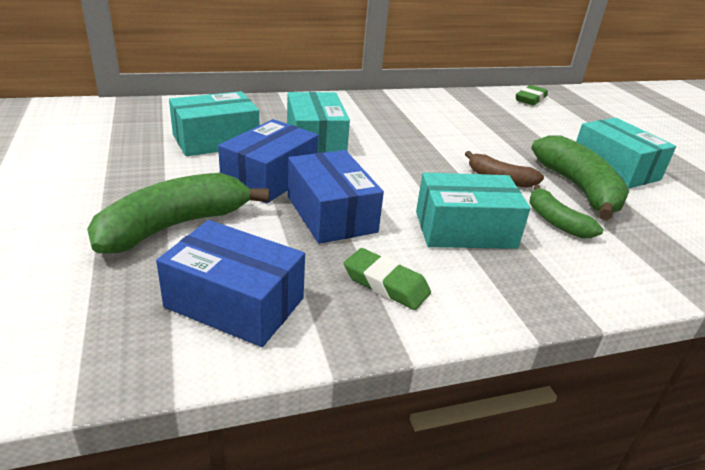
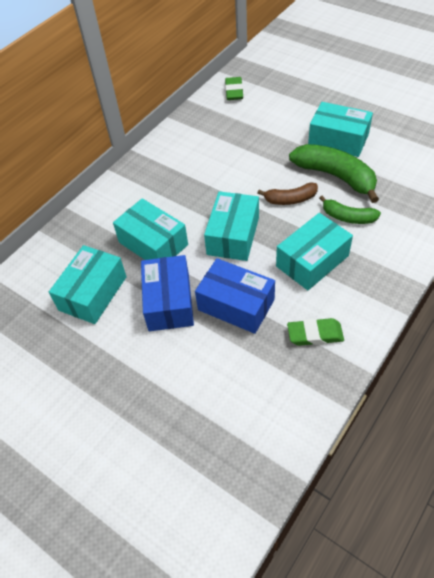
camera: 30 degrees left, 20 degrees up
green banana [87,173,270,253] -> none
blue box [156,220,305,347] -> none
none -> turquoise box [204,191,259,261]

